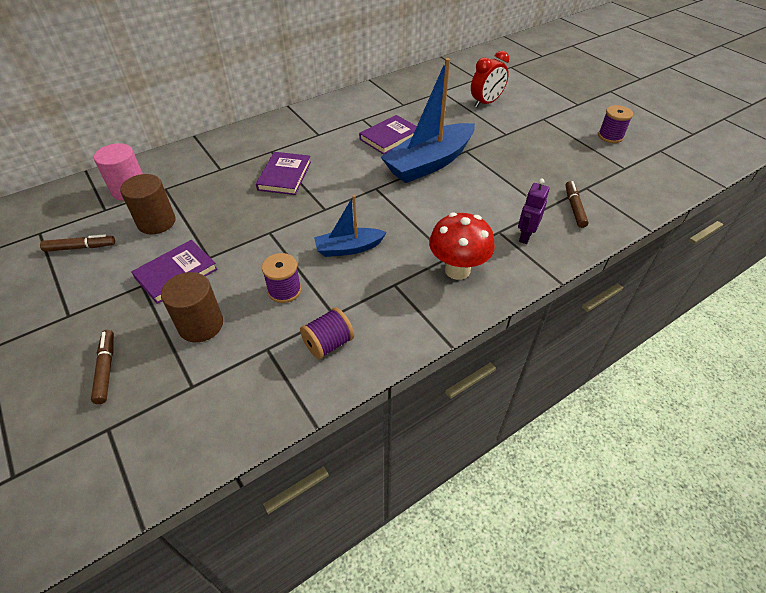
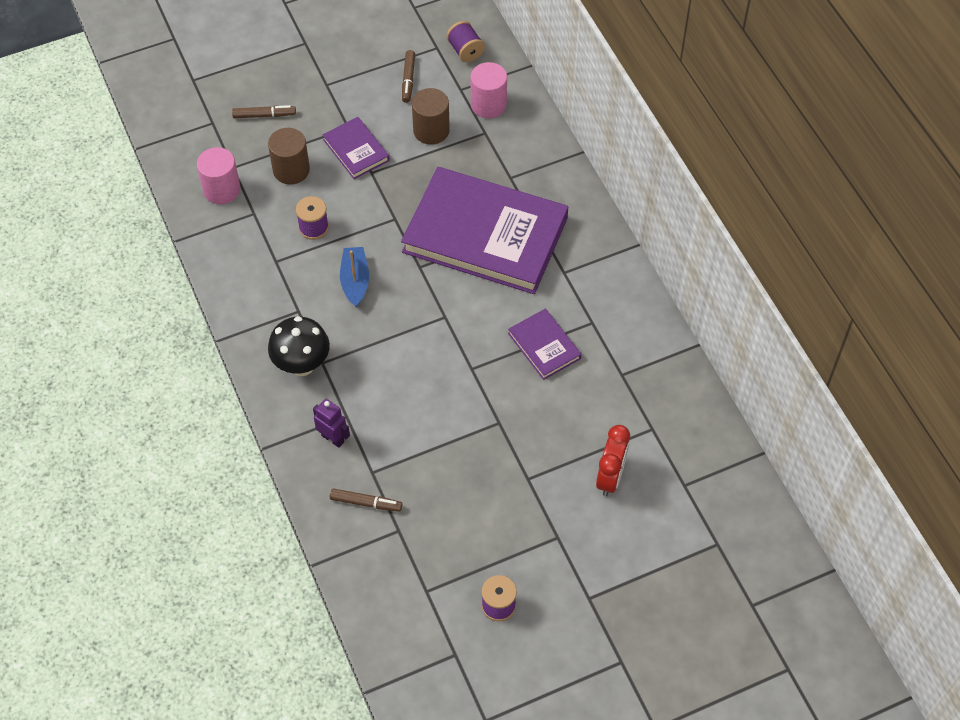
camera: 100 degrees right, 10 degrees up
purple book [256,152,311,195] -> purple book [401,167,568,294], size x2.28
purple spool [300,308,354,359] -> purple spool moved to [446,21,485,62]
blue boat [381,58,475,183] -> none
red mushroom [429,212,495,280] -> black mushroom [268,316,330,376]
red clock [471,51,509,107] -> red clock turned 135 degrees counterclockwise [596,425,630,496]
none -> pink cylinder [197,147,240,204]

